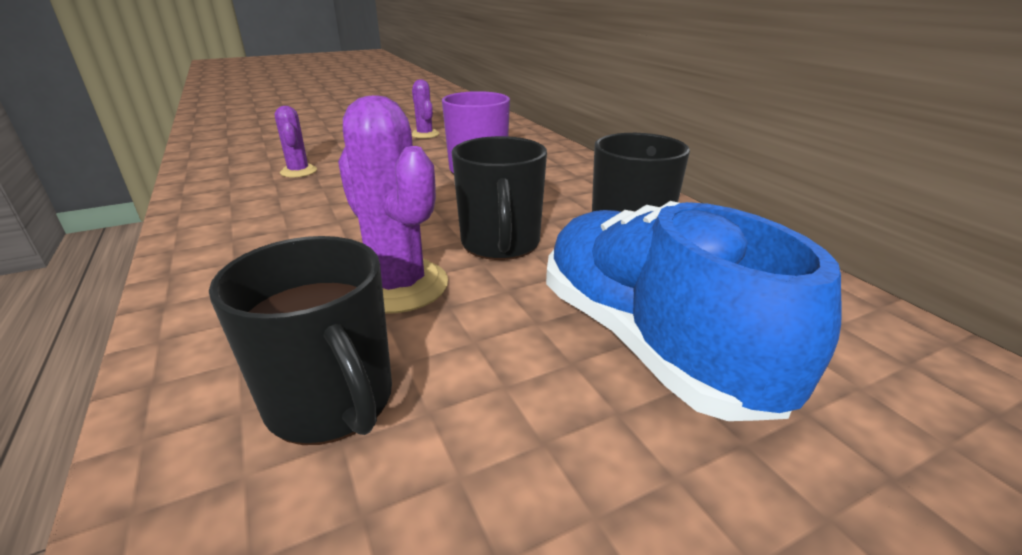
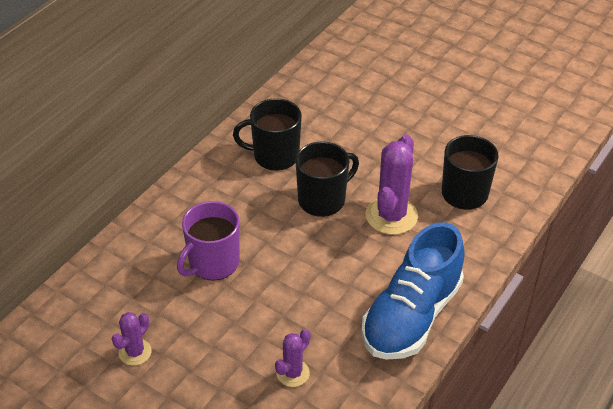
camera: 120 degrees left, 15 degrees up
blue shoe [546,201,842,421] -> blue shoe moved to [361,222,465,360]

